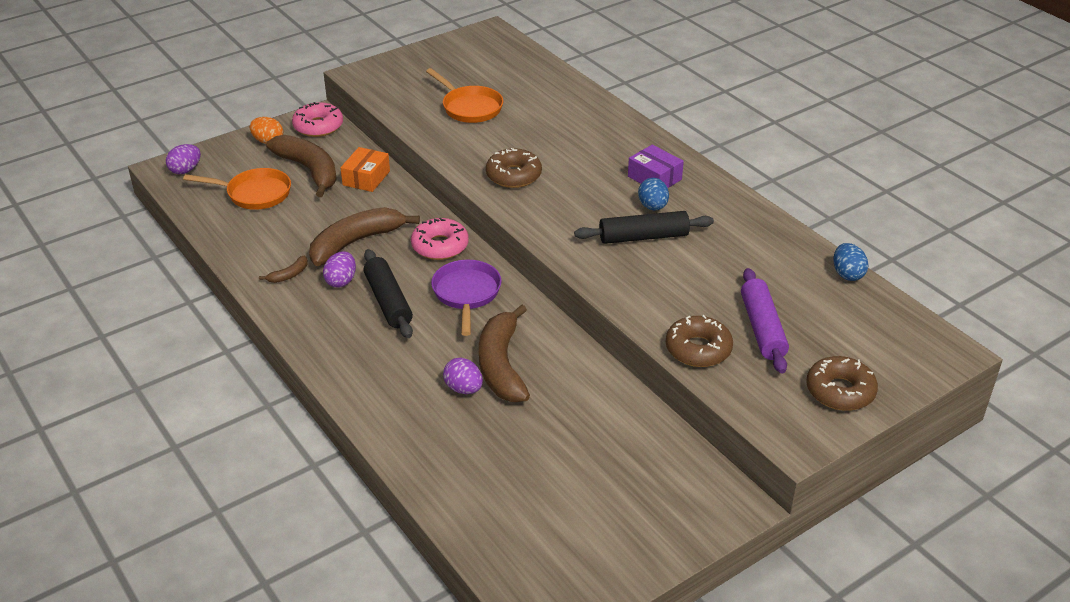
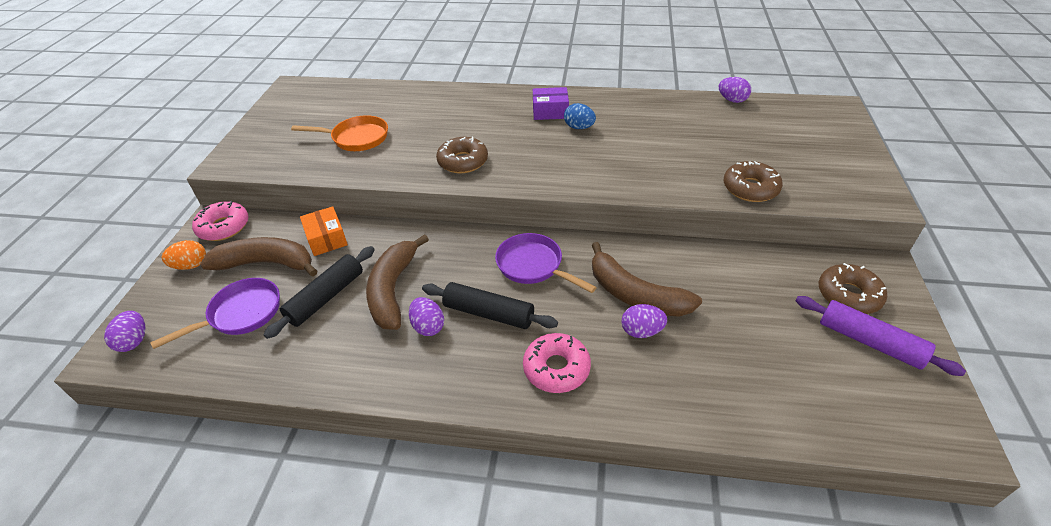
camera: 45 degrees left, 5 degrees up
orange pan [183,168,291,210] -> purple pan [150,278,280,349]
brown banana [259,256,308,283] -> none
pink donut [411,218,469,260] -> pink donut moved to [523,333,591,393]
black rolling pin [574,211,714,244] -> black rolling pin moved to [263,246,375,339]
purple rolling pin [741,268,789,373] -> purple rolling pin moved to [796,296,966,376]
brown donut [806,356,878,411] -> brown donut moved to [818,263,887,314]
blue egg [834,243,869,281] -> purple egg [718,77,751,103]

